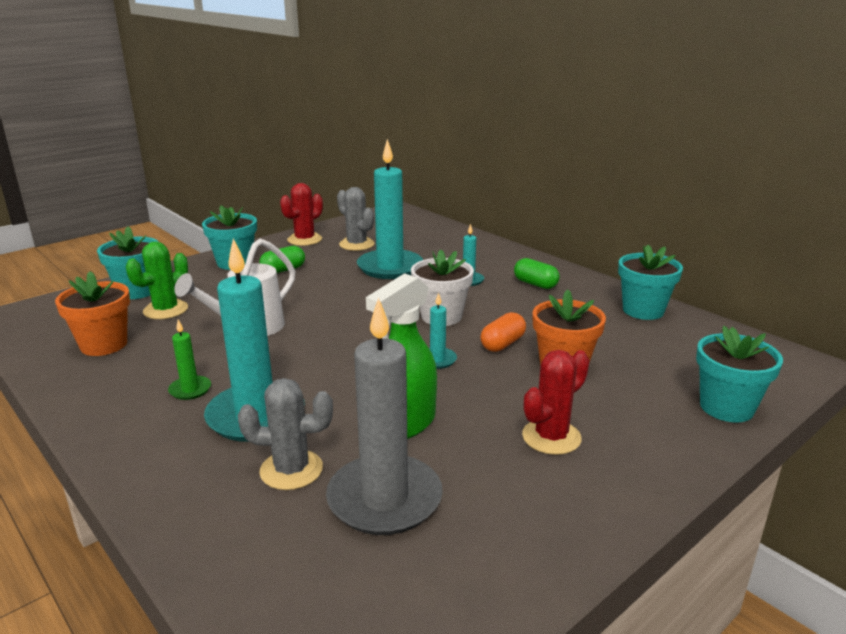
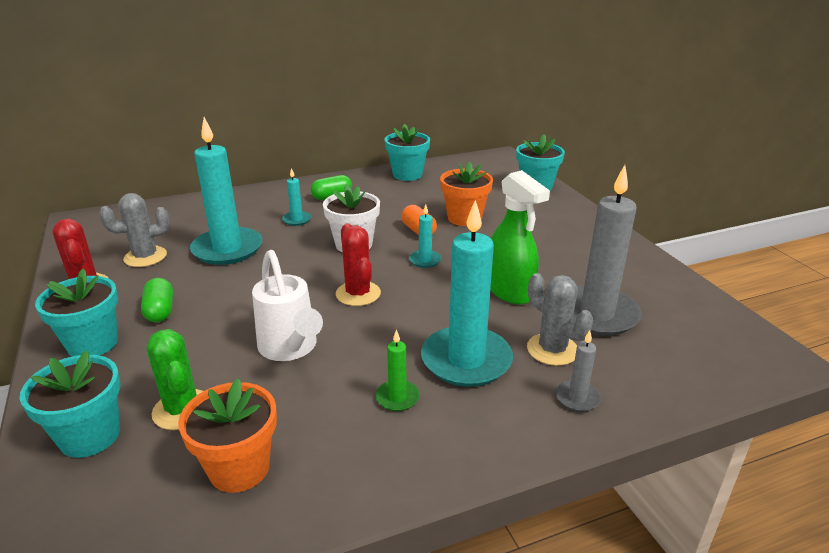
camera: 70 degrees left, 5 degrees up
grey cactus [238,378,333,490] -> grey cactus turned 60 degrees counterclockwise [527,273,593,366]
red cactus [522,350,590,455] -> red cactus moved to [336,223,381,306]
none -> grey candle [556,330,601,412]

